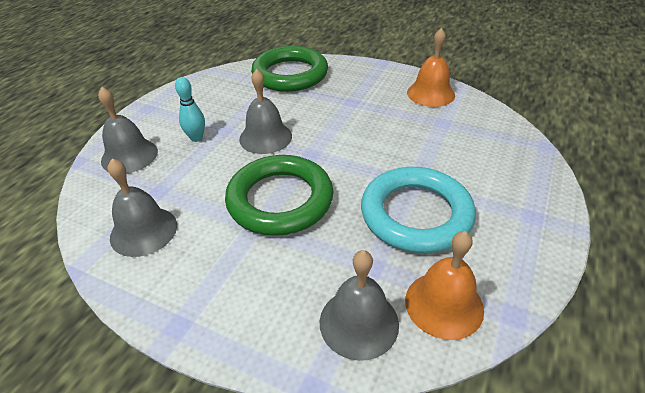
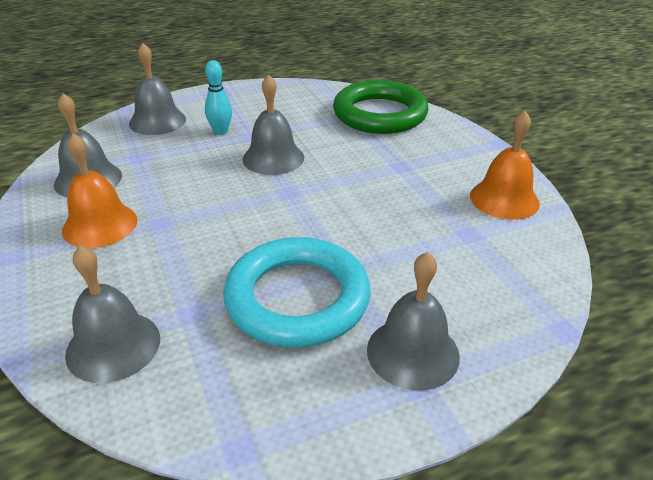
camera: 40 degrees right, 5 degrees down
green ring [225,155,333,236] -> none
orange bell [405,231,484,340] -> orange bell moved to [62,133,138,248]
none -> grey bell [367,252,460,391]

